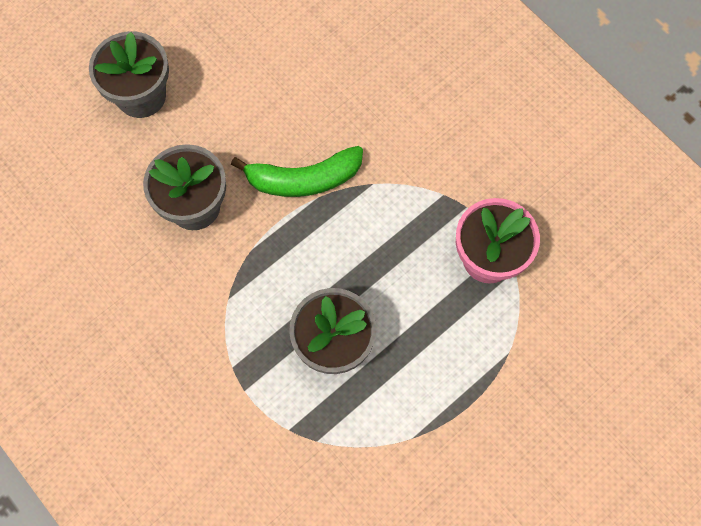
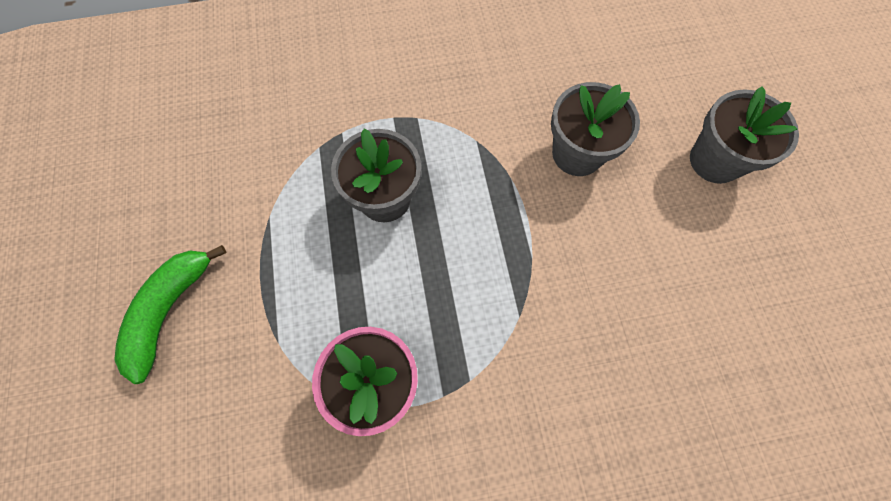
camera: 120 degrees right, 0 degrees up
green banana [231,146,363,197] -> green banana moved to [114,245,227,384]

